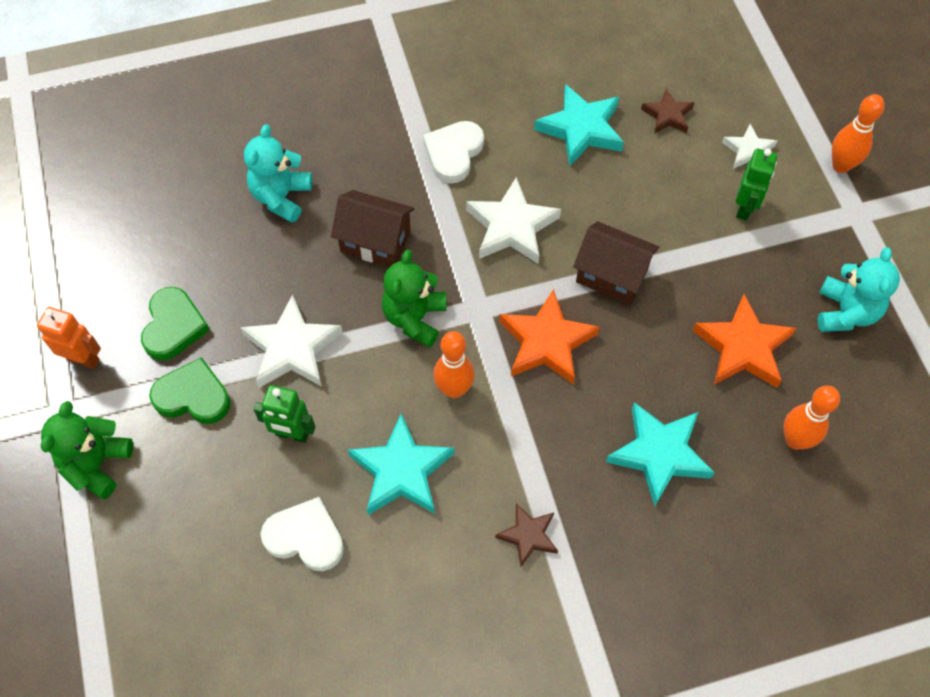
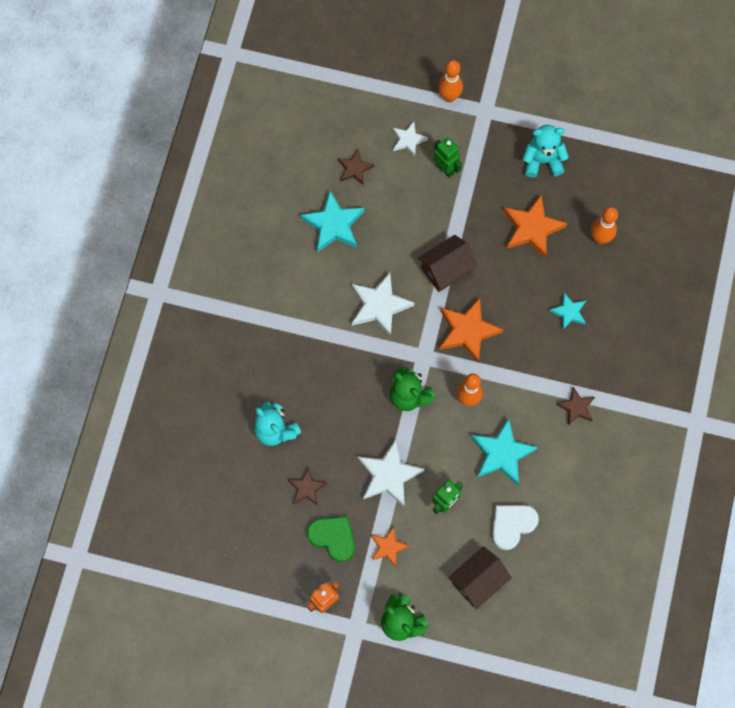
camera: 60 degrees left, 10 degrees up
green heart [149,357,230,424] -> orange star [371,527,410,567]
brown house [331,190,414,267] -> brown house moved to [448,546,512,609]
white heart [423,121,484,184] -> none
turquoise star [606,402,715,506] -> turquoise star [549,293,586,330], size x0.59
turquoise teddy bear [818,247,900,332] -> turquoise teddy bear turned 45 degrees counterclockwise [523,125,569,178]
none -> brown star [288,467,327,506]

